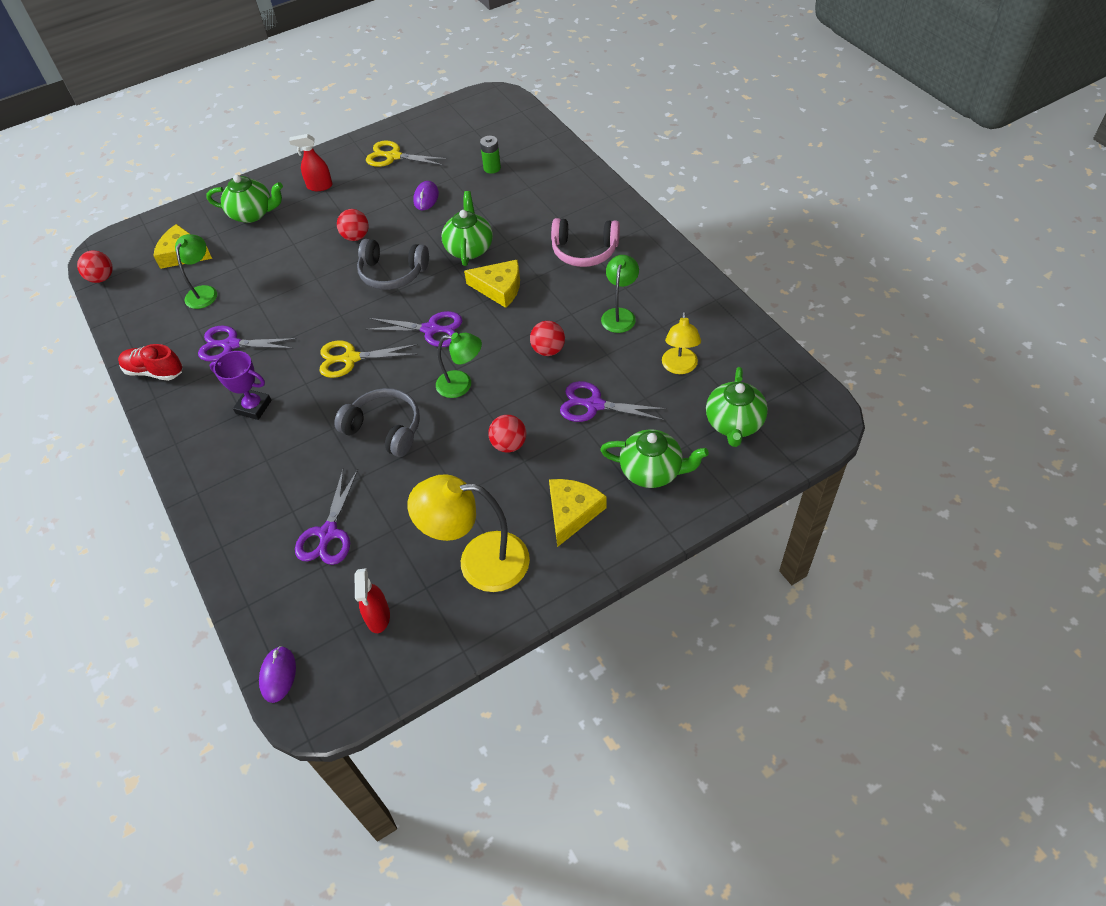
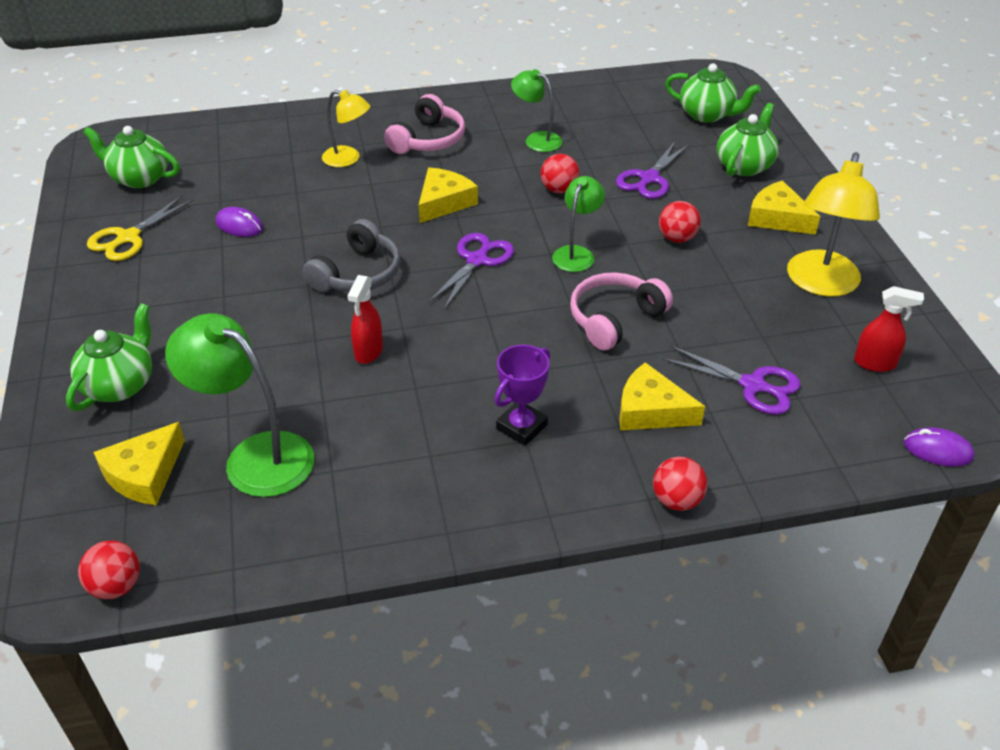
camera: 75 degrees left, 10 degrees down
red shoe [118,344,182,381] -> none
green lamp [175,234,217,309] -> green lamp [165,313,314,497], size x1.68
purple scissors [198,326,297,362] -> none
red spray bottle [289,134,332,191] -> red spray bottle moved to [347,275,383,364]
yellow scissors [319,341,418,378] -> none
grey headphones [334,388,420,457] -> pink headphones [570,272,673,351]
red ball [337,209,369,241] -> red ball moved to [653,457,708,511]
green teapot [442,191,493,266] -> green teapot moved to [83,126,180,188]
green battery [480,136,501,174] -> none
yellow lamp [662,312,701,374] -> yellow lamp moved to [322,90,370,167]
none -> yellow cheese [619,362,705,431]

